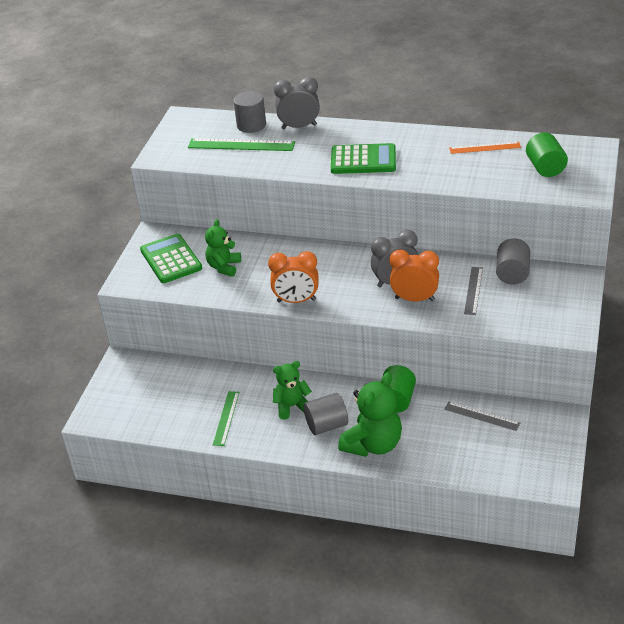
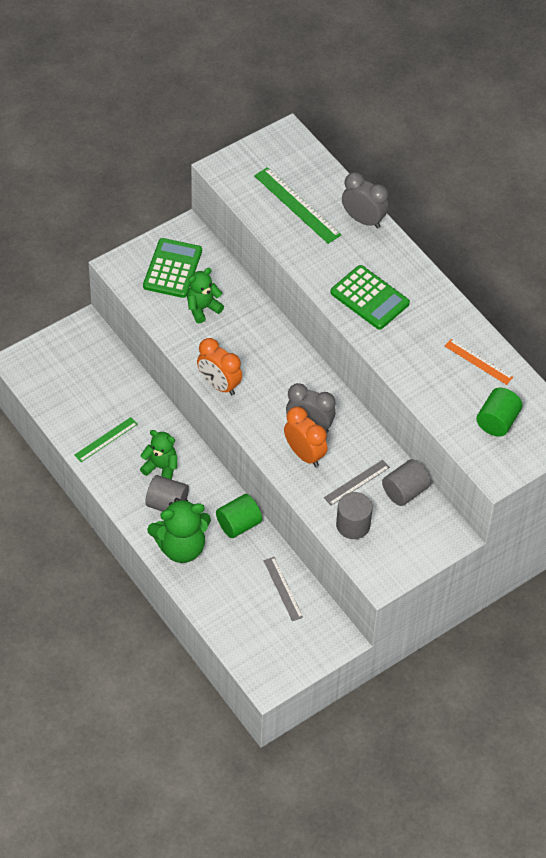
camera: 35 degrees right, 15 degrees up
grey cylinder [234,91,266,133] -> grey cylinder moved to [336,492,373,539]

